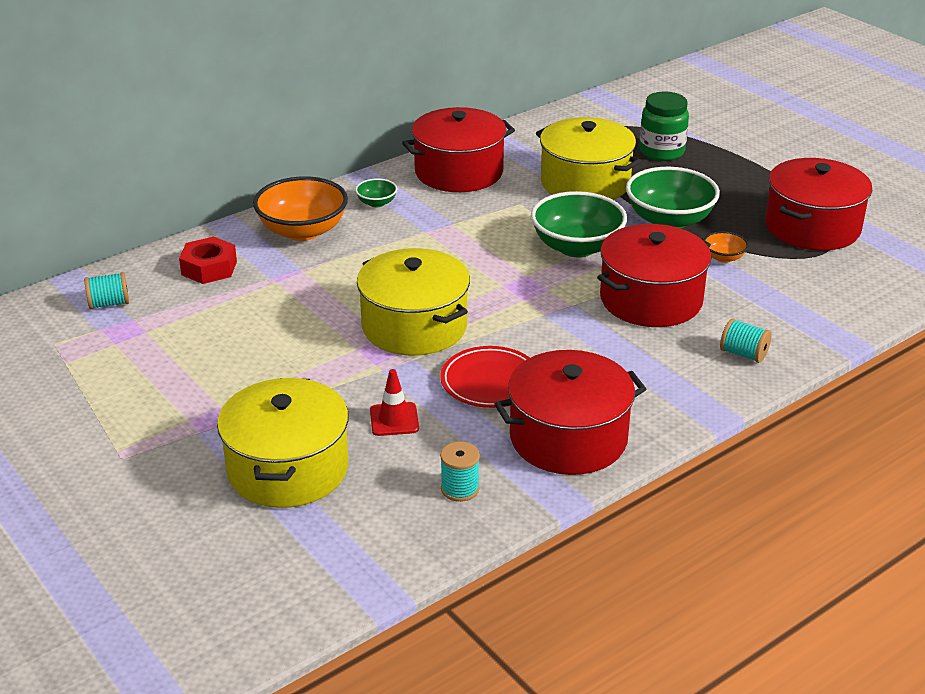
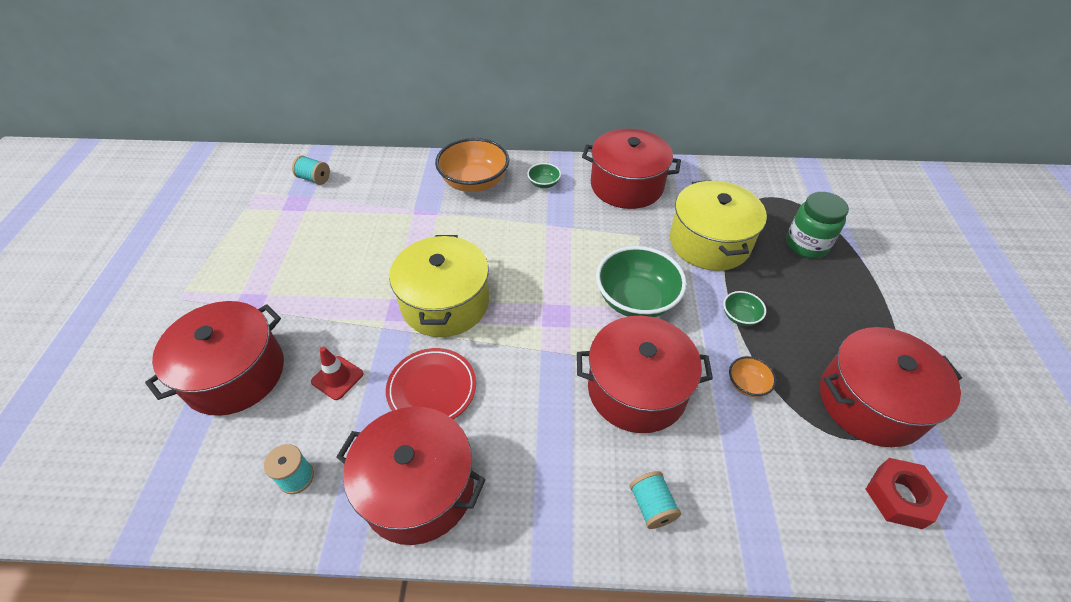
camera: 40 degrees right, 15 degrees up
red nut [179,237,237,284] -> red nut moved to [865,458,948,529]
yellow pot [217,378,349,508] -> red pot [145,301,284,416]
green bowl [626,167,720,229] -> green bowl [723,291,766,326], size x0.47

